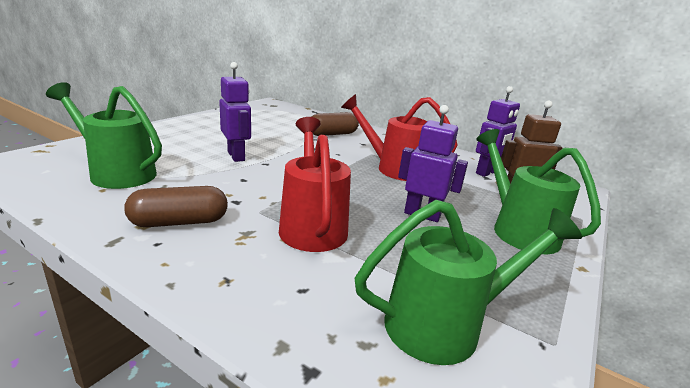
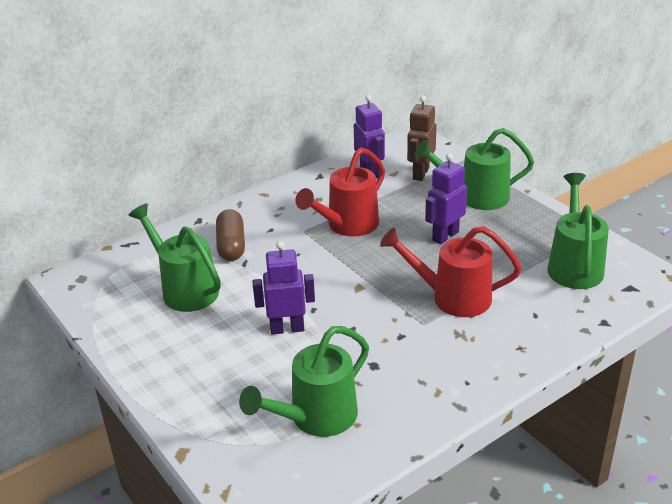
camera: 65 degrees left, 10 degrees up
brown capsule [124,186,228,227] -> none
none -> green watering can [129,203,221,312]

